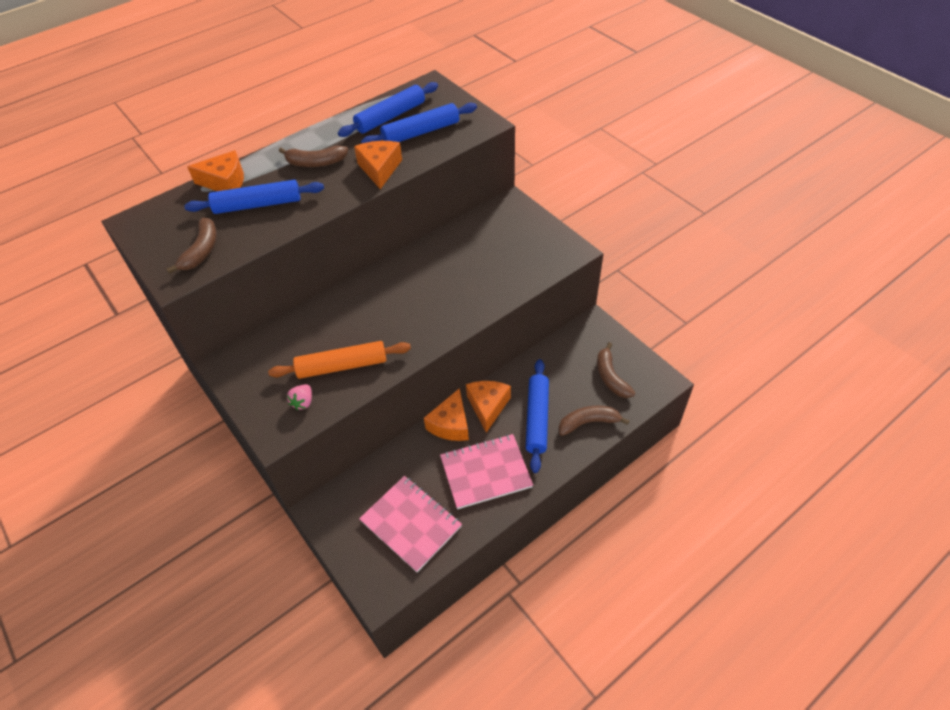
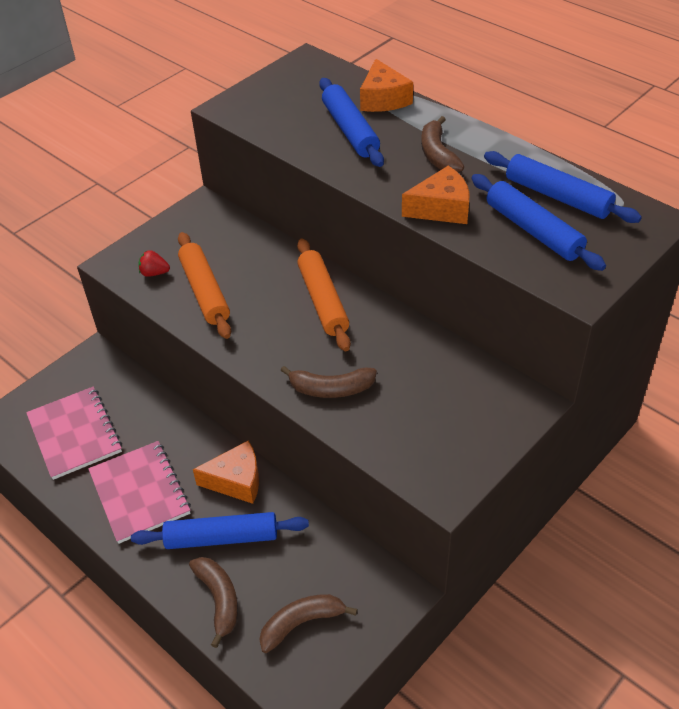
camera: 80 degrees right, 5 degrees down
brown banana [166,218,217,274] -> brown banana moved to [280,366,377,398]
pink strawberry [287,384,312,410] -> red strawberry [139,250,170,277]
pink notebook [359,476,462,572] -> pink notebook turned 60 degrees counterclockwise [26,387,122,480]
orange cheese [424,388,469,441] -> none
none -> orange rolling pin [297,238,351,351]

